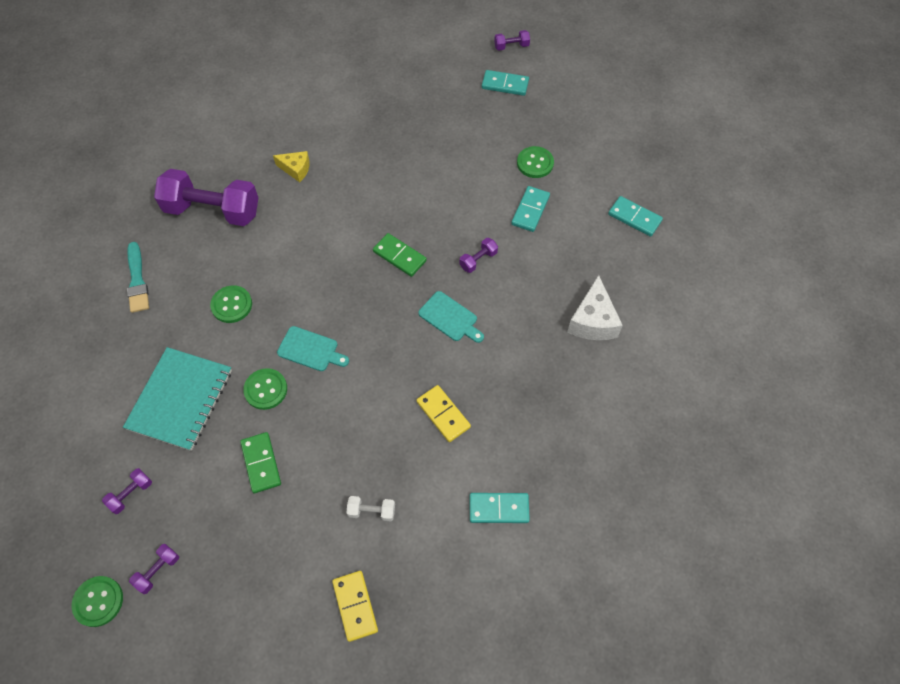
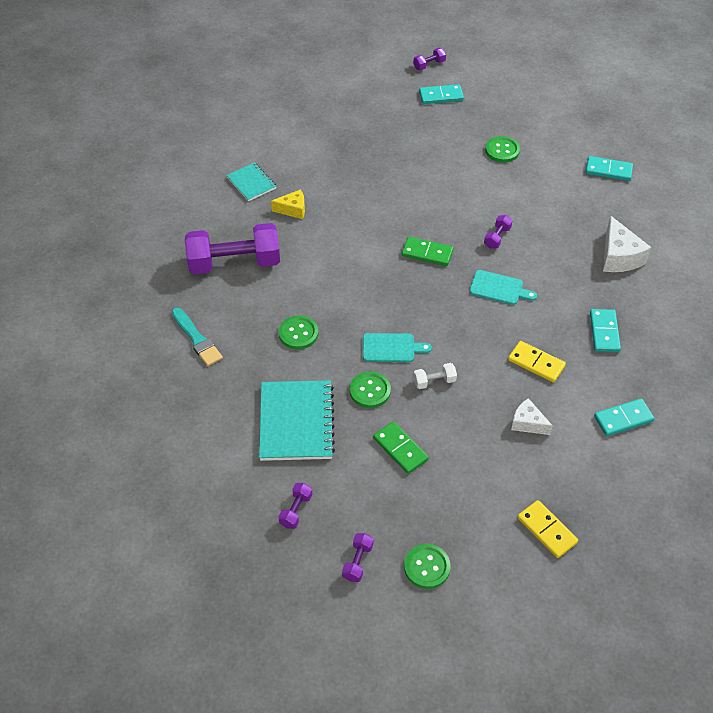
camera: 20 degrees left, 10 degrees down
green button [72,576,123,627] -> green button moved to [404,544,451,589]
white dumbbell [347,496,395,521] -> white dumbbell moved to [413,363,457,389]
turquoise domino [511,186,550,232] -> turquoise domino moved to [590,309,621,352]
none -> turquoise notebook [226,162,276,201]
none -> white cheese [511,398,553,435]

